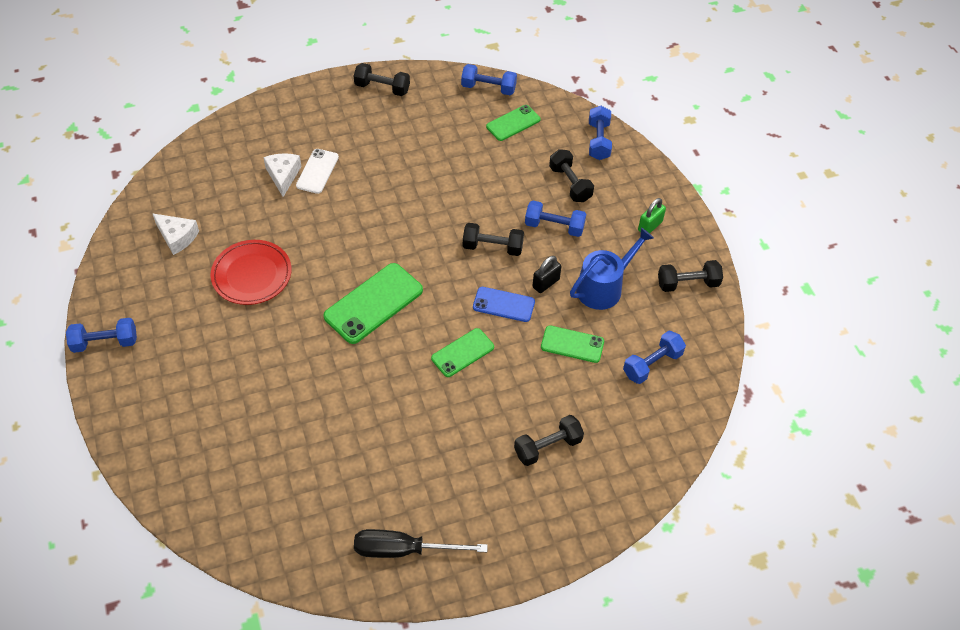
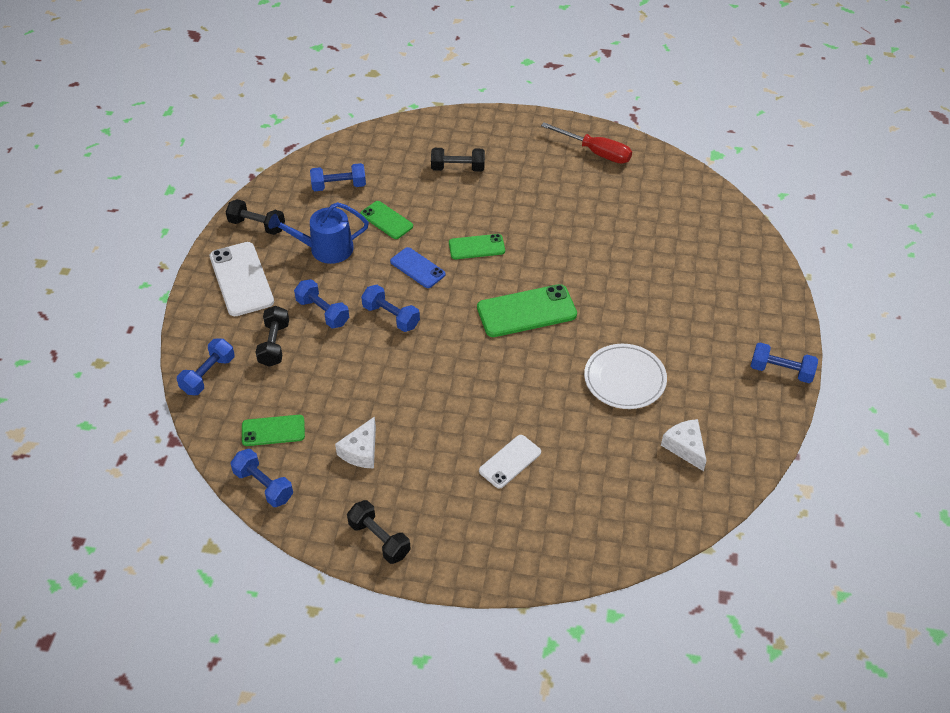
camera: 150 degrees left, 5 degrees down
red plate [211,240,292,305] -> white plate [584,344,667,409]
white cheese [263,153,302,197] -> white cheese moved to [335,416,376,469]
black screwdriver [354,529,488,558] -> red screwdriver [541,122,632,164]
black dumbbell [463,223,524,256] -> blue dumbbell [361,285,420,332]
black padlock [532,256,562,293] -> none
green padlock [638,198,666,233] -> white phone [210,242,274,316]

